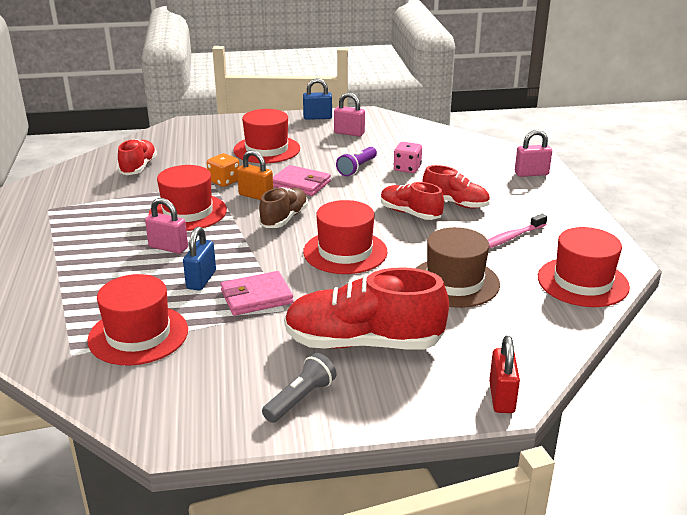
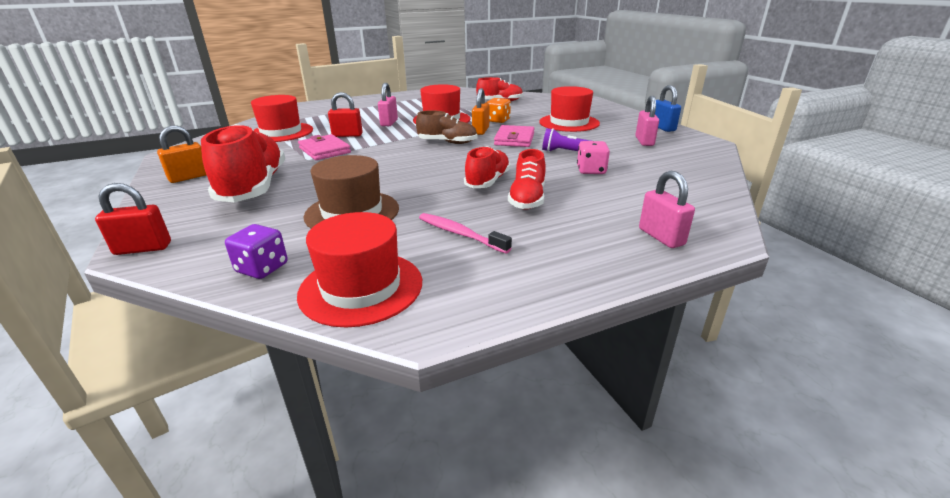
camera: 75 degrees right, 0 degrees up
blue padlock [183,227,216,290] -> red padlock [328,92,363,137]
grey flashlight [262,353,337,423] -> orange padlock [157,126,206,183]
red hat [303,200,388,274] -> none
none -> purple dice [225,224,288,279]

